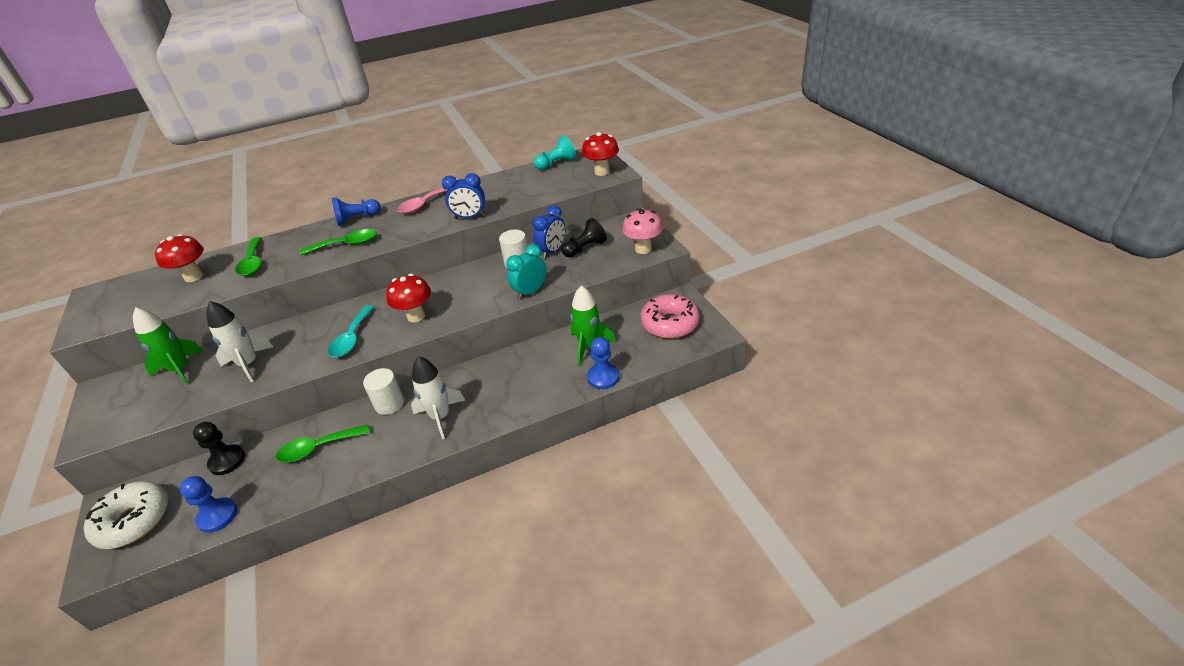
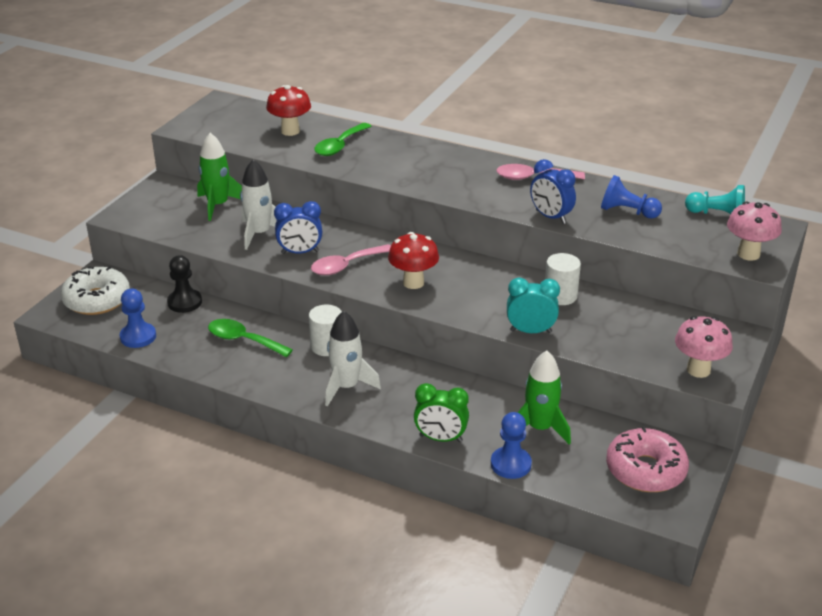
camera: 45 degrees right, 5 degrees down
green spoon [300,229,377,255] -> none
turquoise spoon [328,305,374,357] -> pink spoon [311,244,391,275]
blue pawn [332,197,381,226] -> blue pawn moved to [601,175,662,219]
blue clock [533,205,566,259] -> blue clock moved to [274,201,322,254]
black pawn [561,218,607,258] -> none
red mushroom [582,132,619,176] -> pink mushroom [727,202,782,261]
none -> green clock [414,383,469,442]

